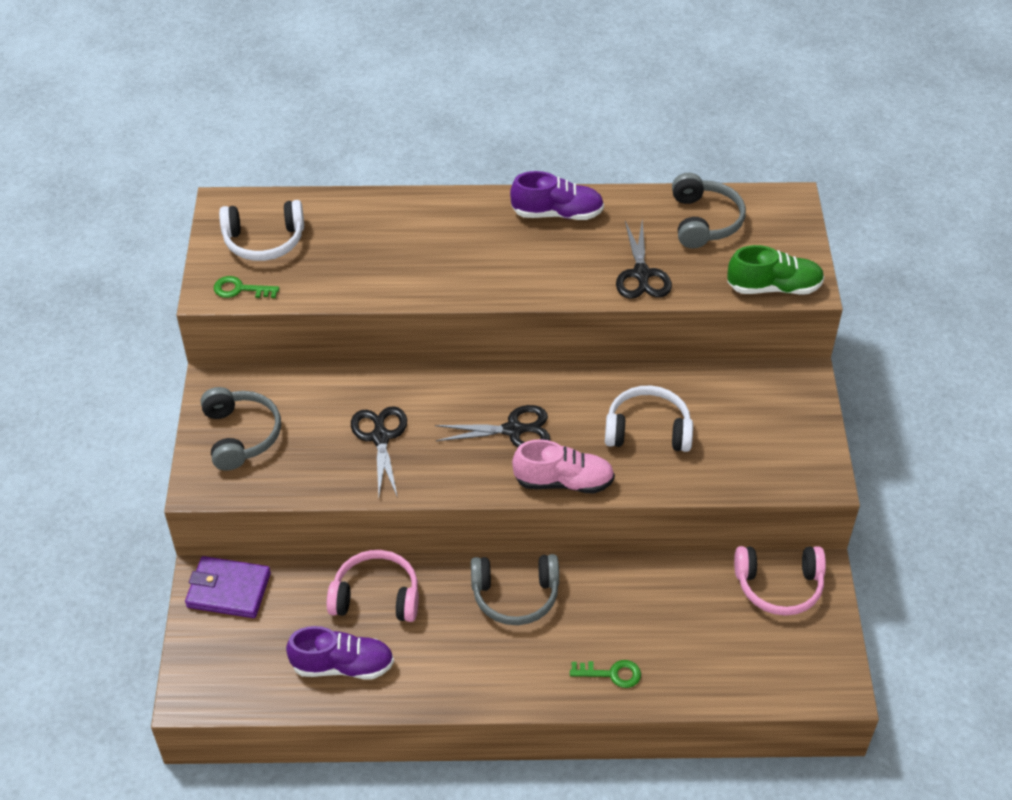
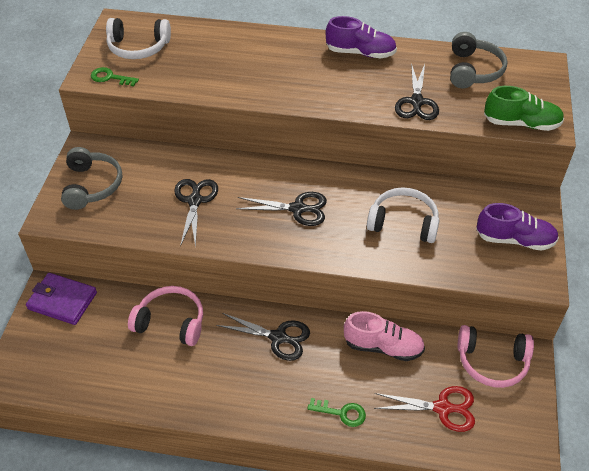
camera: 10 degrees right, 0 degrees up
purple shoe [286,626,394,679] -> purple shoe moved to [476,203,559,251]
grey headphones [471,554,559,625] -> black scissors [216,313,310,361]
pink shoe [512,439,615,494] -> pink shoe moved to [344,311,425,361]
none -> red scissors [374,386,475,432]

